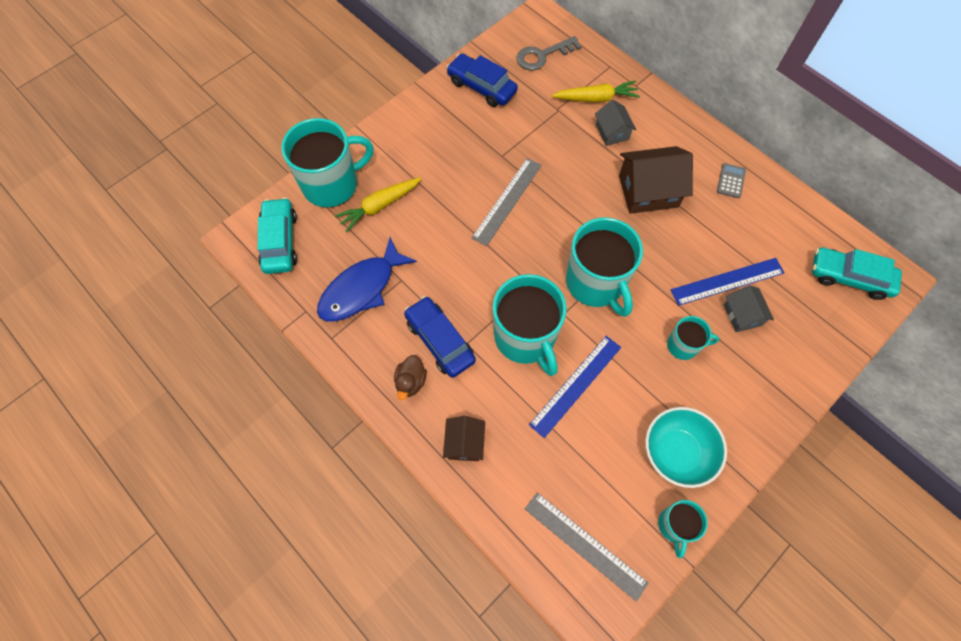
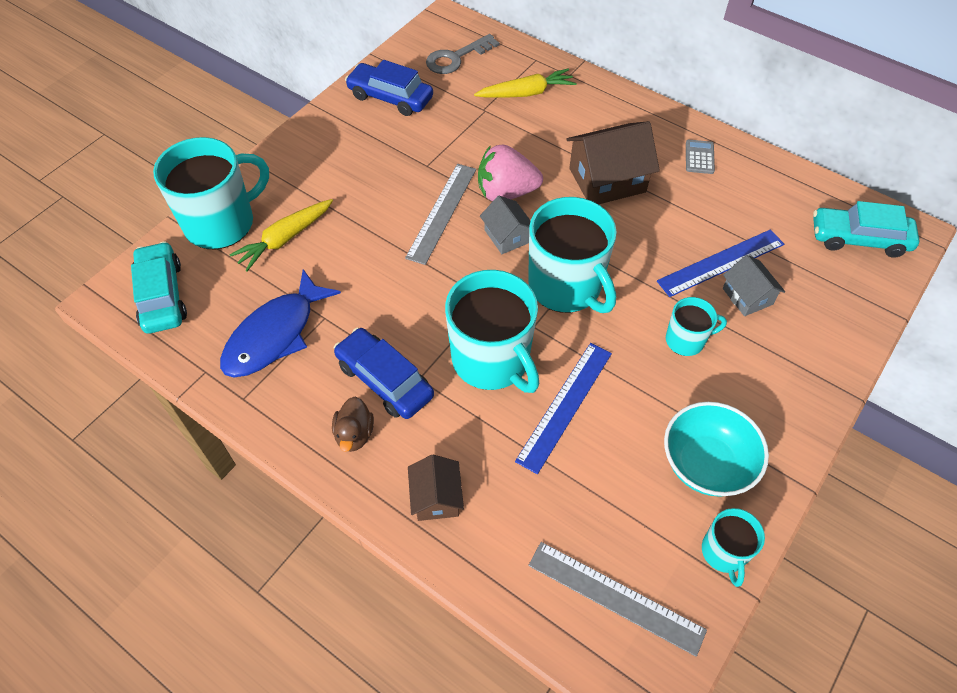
camera: 10 degrees left, 10 degrees down
grey house [595,100,636,146] -> grey house moved to [480,195,531,254]
none -> pink strawberry [478,145,543,201]

